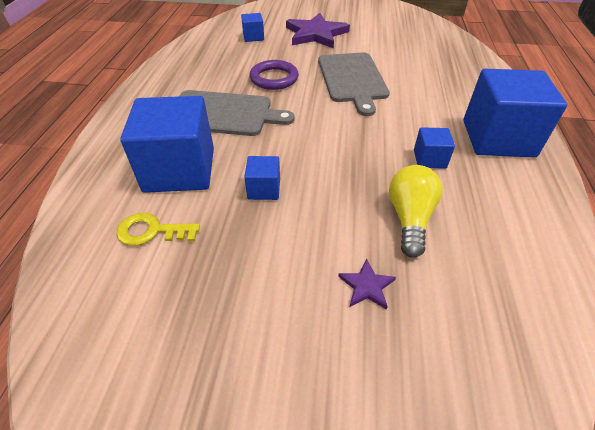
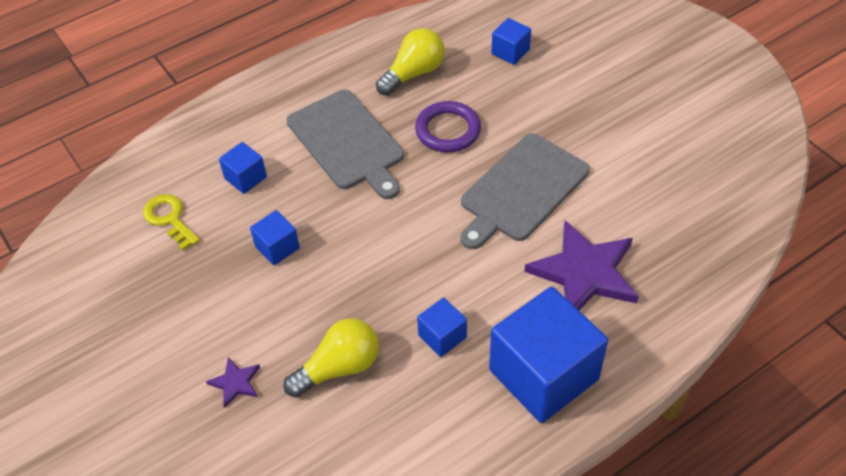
camera: 50 degrees right, 5 degrees up
blue cube [120,96,214,193] -> blue cube [219,142,267,194], size x0.46
purple star [286,13,350,48] -> purple star moved to [524,220,639,310]
none -> yellow light bulb [376,28,445,96]

